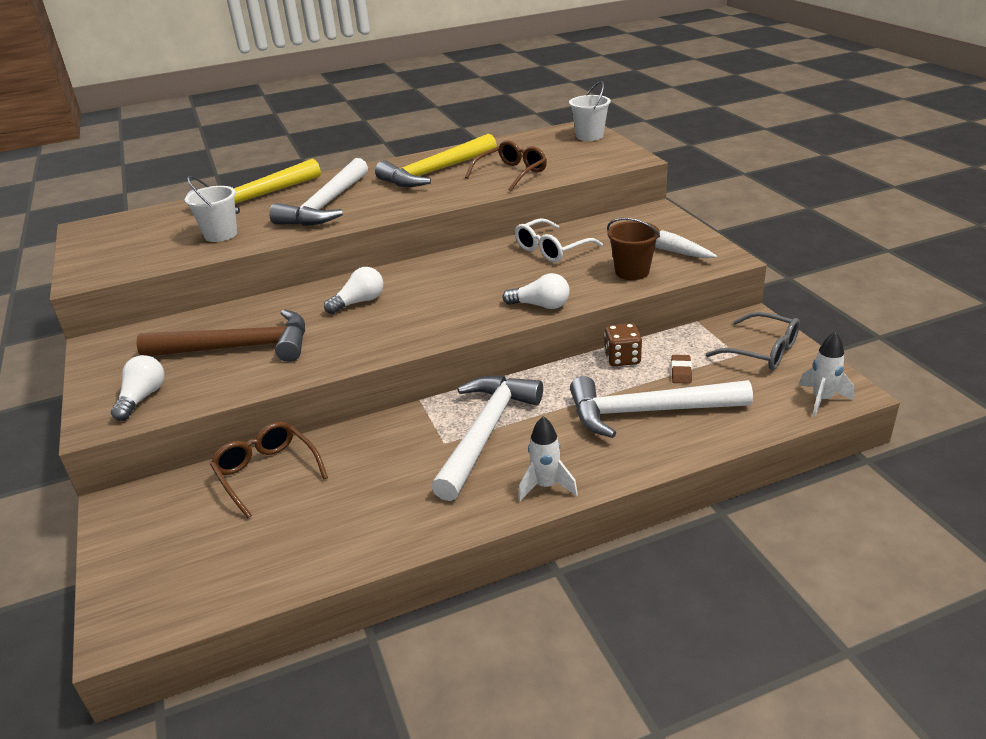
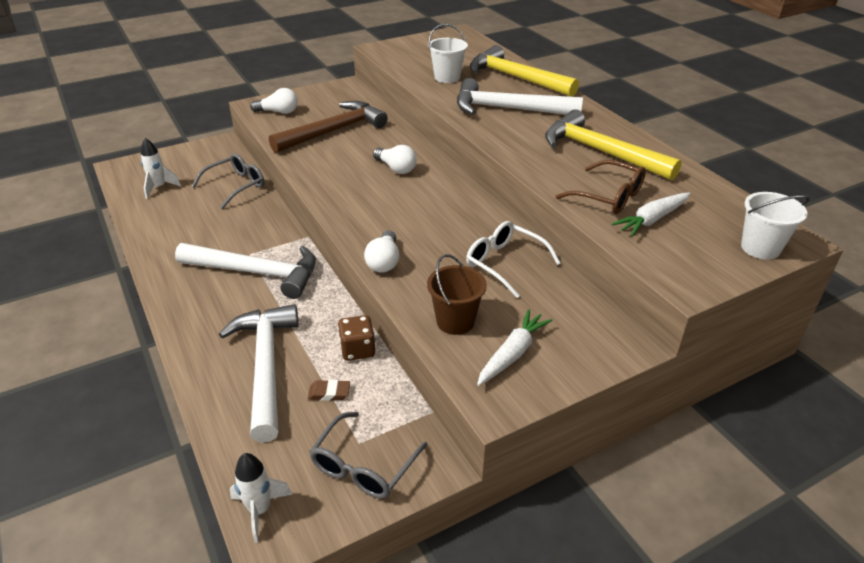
camera: 80 degrees right, 5 degrees up
brown hammer [136,309,305,362] -> brown hammer turned 120 degrees counterclockwise [269,101,388,153]
brown glasses [210,422,328,519] -> grey glasses [192,153,264,209]
white rocket [518,416,578,501] -> white rocket moved to [141,138,181,199]
none -> white carrot [612,192,691,236]

